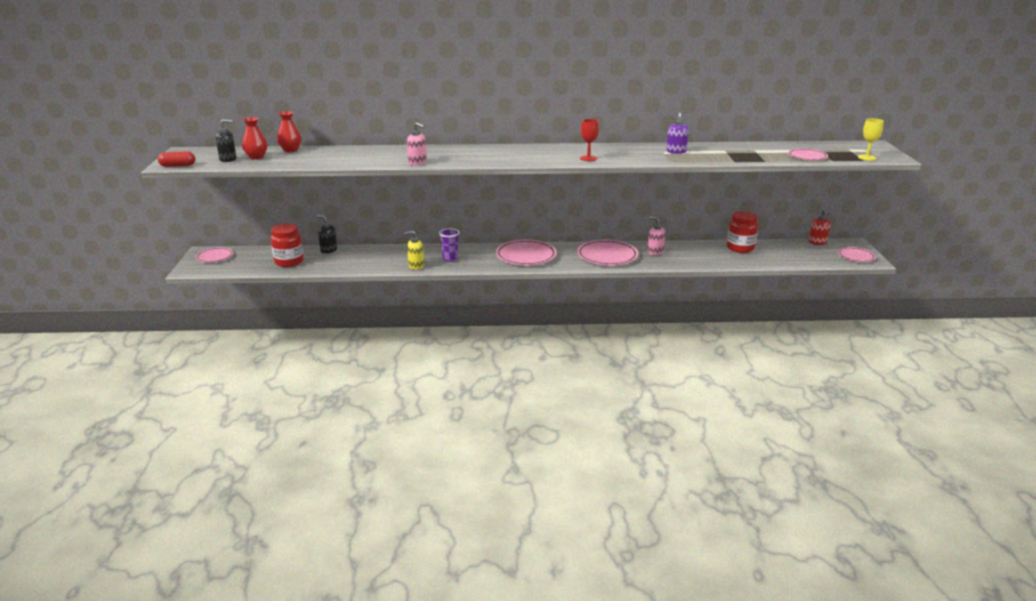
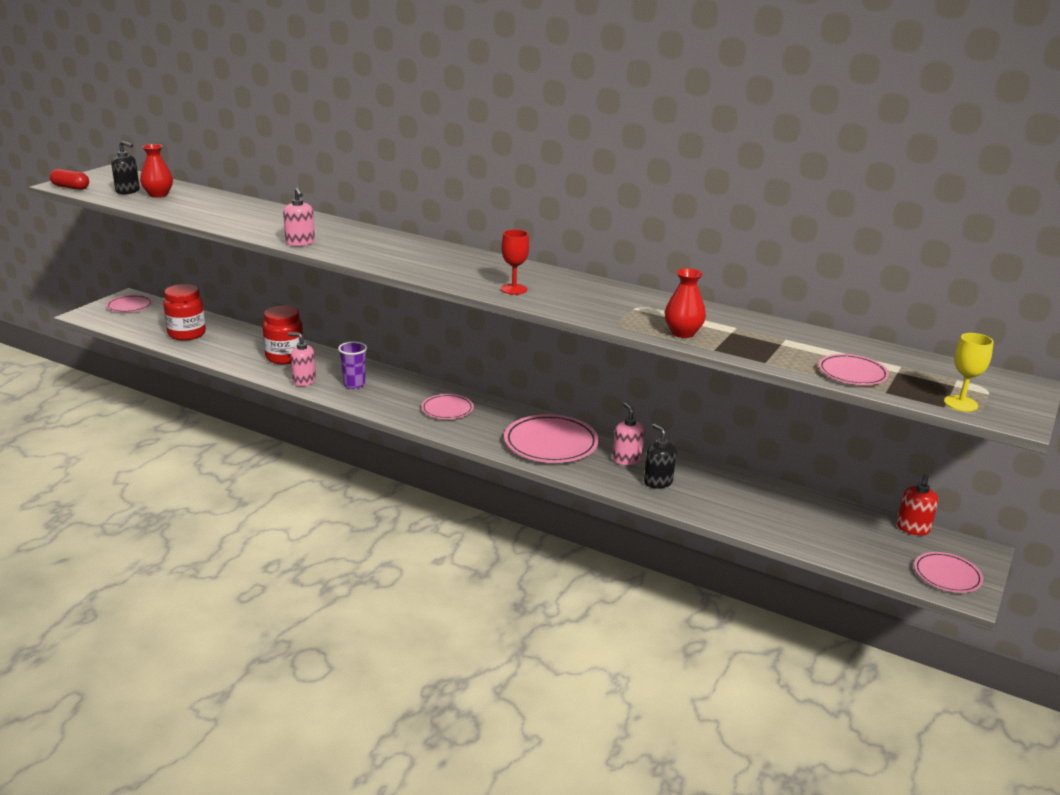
camera: 30 degrees right, 0 degrees up
red vase [277,111,302,152] -> red vase moved to [665,268,706,338]
black soap dispenser [317,215,337,253] -> black soap dispenser moved to [644,424,676,489]
yellow soap dispenser [404,230,424,270] -> pink soap dispenser [288,332,316,386]
pink plate [496,240,557,265] -> pink plate [421,394,474,419], size x0.58
purple soap dispenser [666,111,689,154] -> none
red jar [727,211,758,253] -> red jar moved to [262,306,304,364]

